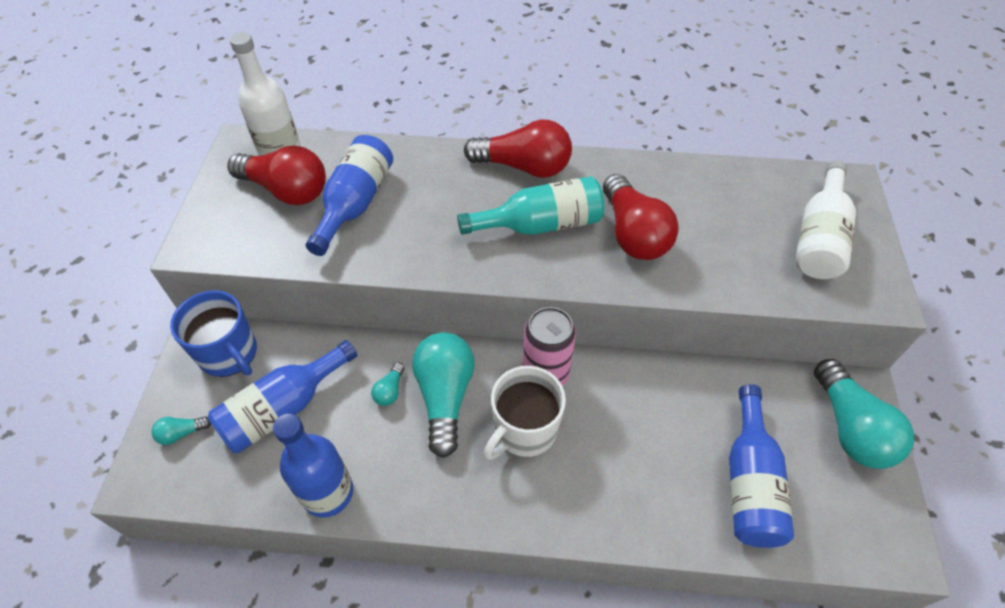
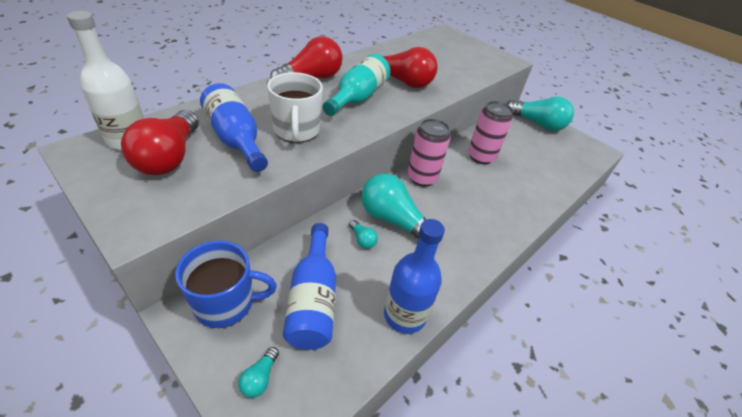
camera: 55 degrees left, 10 degrees down
red light bulb [227,145,326,205] -> red light bulb turned 120 degrees clockwise [121,110,199,175]
white mug [483,366,566,460] -> white mug moved to [267,72,323,143]
blue bottle [729,384,794,548] -> none
white bottle [795,160,856,279] -> none
none -> pink can [468,101,513,164]

